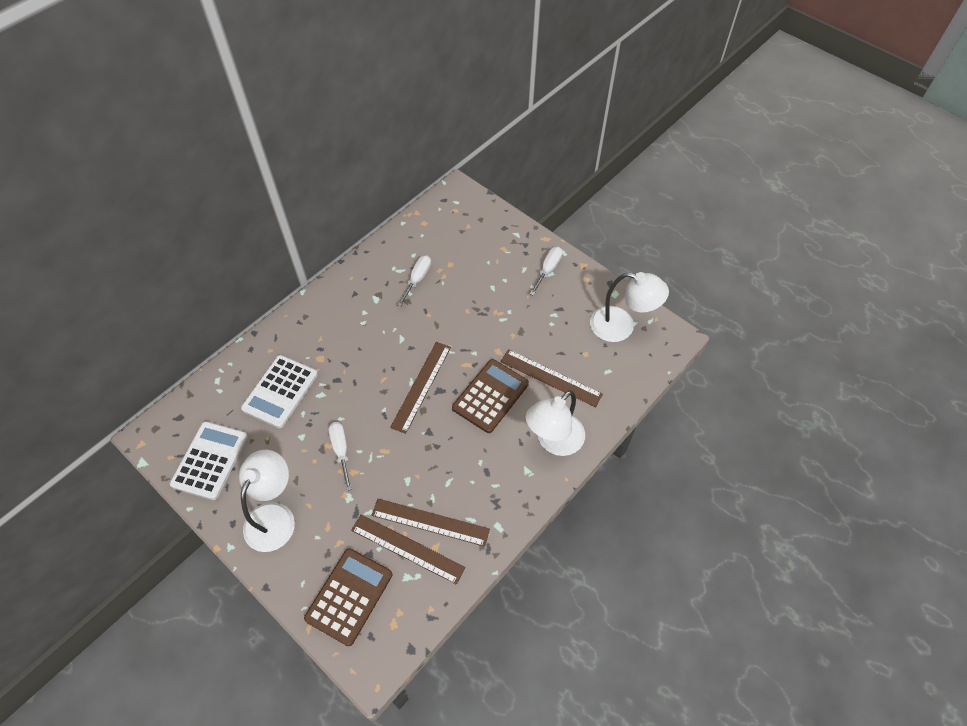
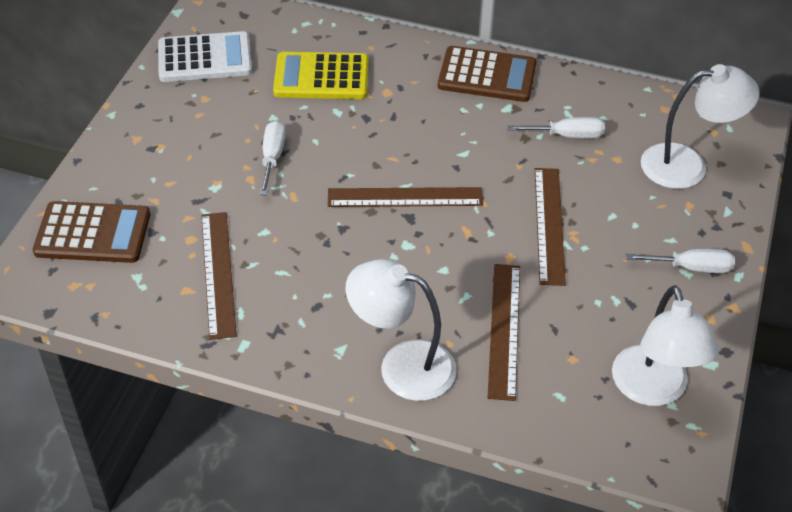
camera: 65 degrees right, 10 degrees down
white lamp [239,450,295,552] -> white lamp moved to [641,64,760,189]
white calculator [241,355,318,428] -> yellow calculator [273,52,368,99]
white screwdriver [328,422,352,491] -> white screwdriver turned 45 degrees counterclockwise [260,121,286,195]
brown ruler [351,514,465,585] -> brown ruler moved to [535,168,566,286]
brown calculator [452,359,529,433] -> brown calculator moved to [438,46,537,102]

